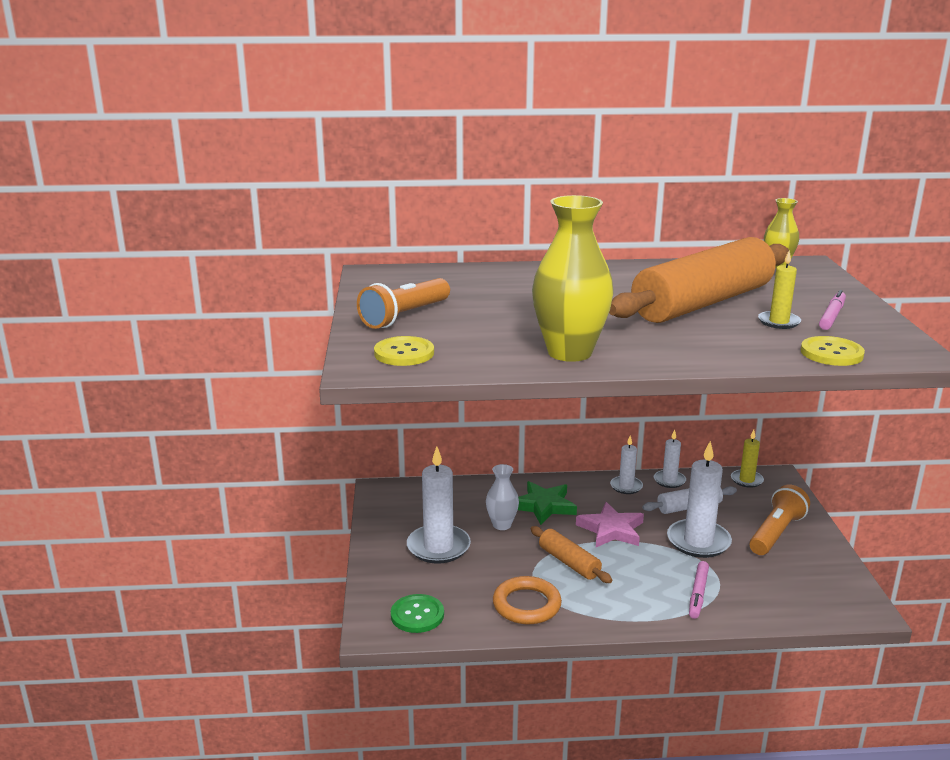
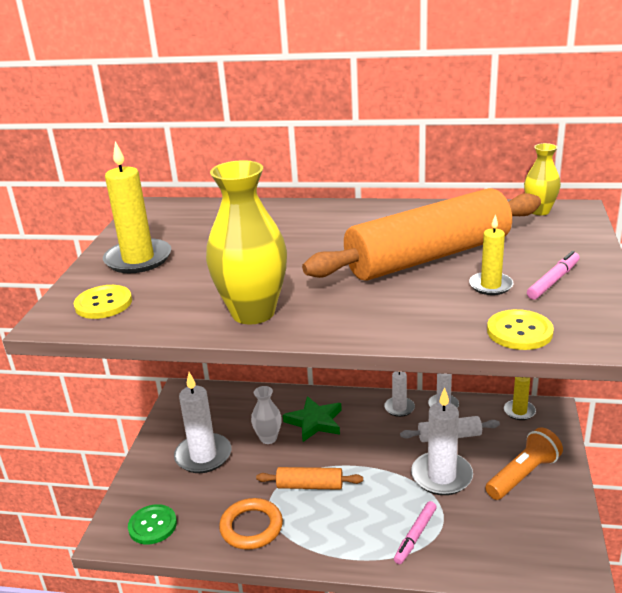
camera: 15 degrees right, 5 degrees up
orange flashlight [357,278,450,329] -> yellow candle [103,141,172,273]
orange rolling pin [531,526,612,583] -> orange rolling pin turned 60 degrees counterclockwise [256,467,363,490]
pink star [576,502,644,547] -> none

